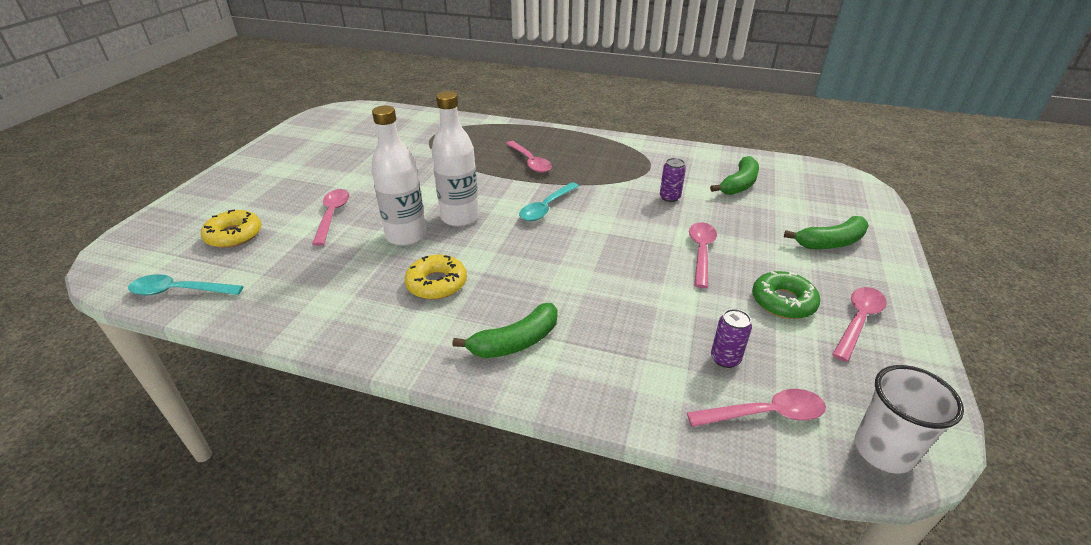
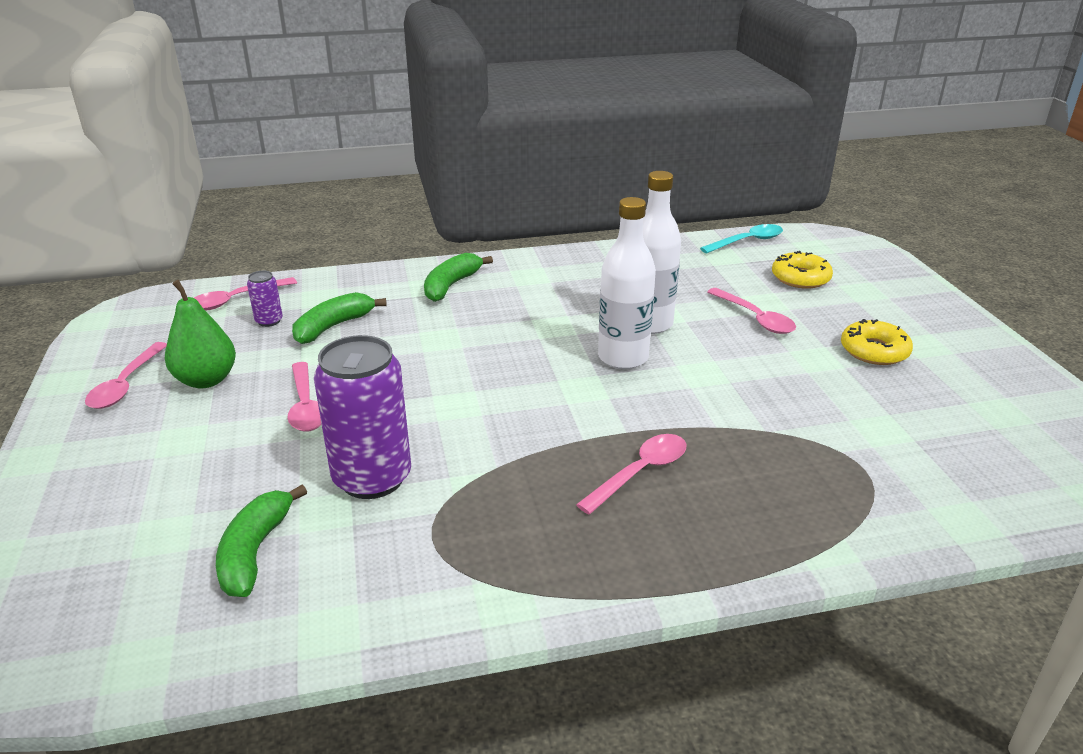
camera: 150 degrees right, 5 degrees down
yellow donut [405,255,467,300] -> yellow donut moved to [841,319,913,365]
pink spoon [506,141,552,173] -> pink spoon turned 105 degrees clockwise [576,434,687,514]
turquoise spoon [519,182,579,221] -> none
purple can [660,158,686,202] -> purple can [314,335,411,499], size x2.22
green donut [752,271,820,319] -> green pear [165,280,236,388]
green banana [784,216,869,249] -> green banana moved to [292,292,387,344]
white cup [855,365,964,474] -> none

